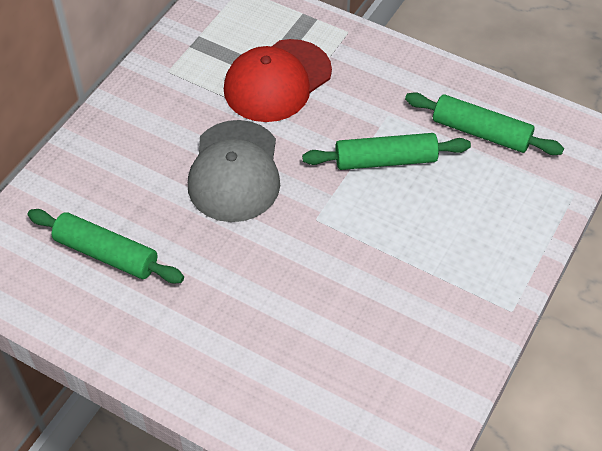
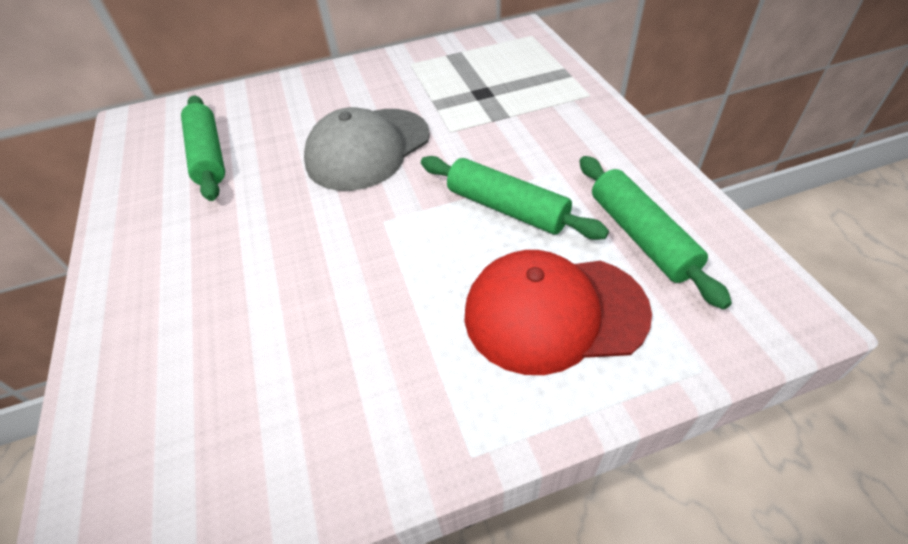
camera: 45 degrees right, 5 degrees down
red cap [224,39,332,122] -> red cap moved to [464,250,652,375]

